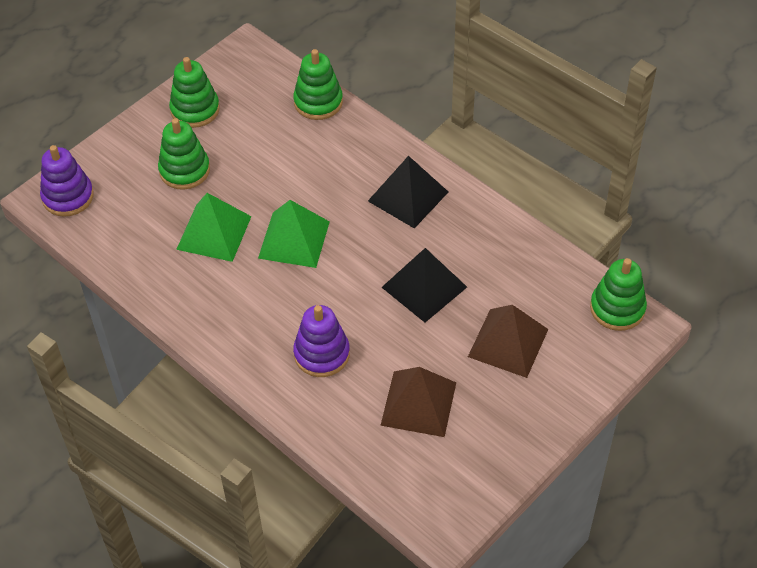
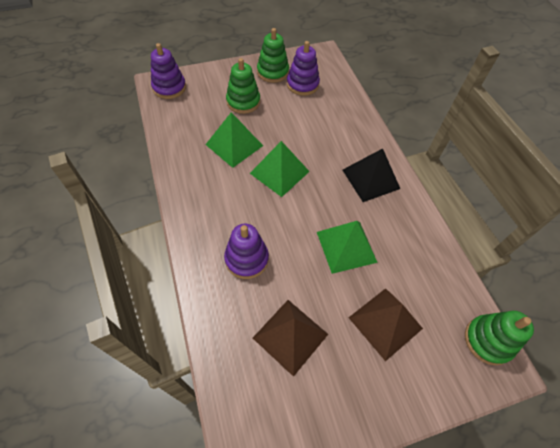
camera: 25 degrees right, 5 degrees up
green stacking toy [293,49,343,120] -> none
black pyramid [381,248,467,322] -> green pyramid [317,221,378,274]
none -> purple stacking toy [287,41,320,96]

